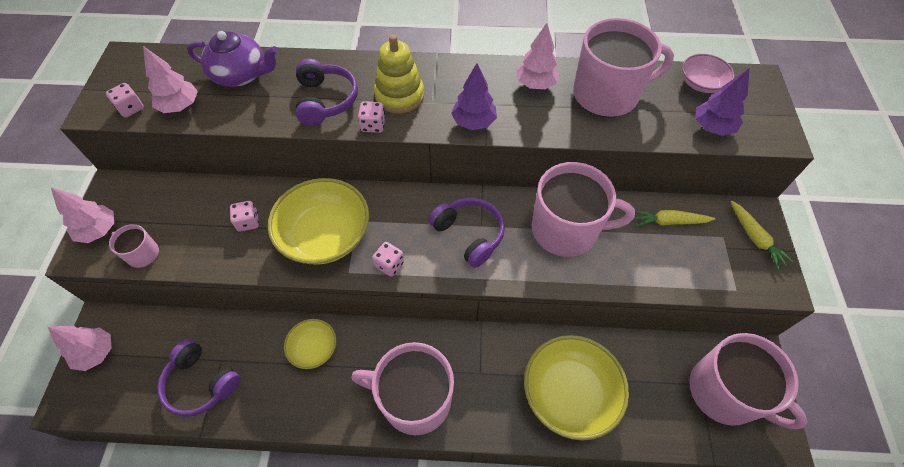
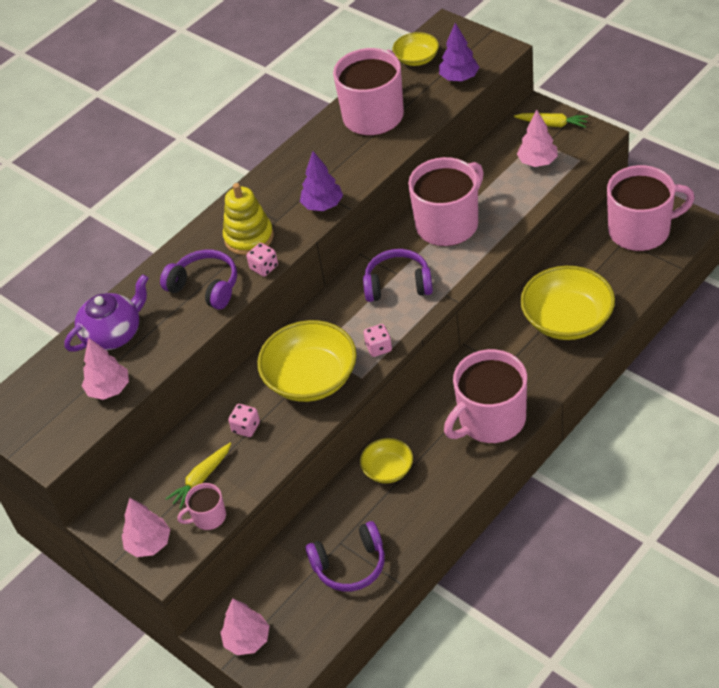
camera: 45 degrees left, 10 degrees down
pink dice [106,83,144,118] -> none
pink tree [516,23,559,89] -> pink tree moved to [517,109,558,167]
yellow carrot [634,210,715,227] -> yellow carrot moved to [166,443,231,509]
pink bowl [682,54,735,93] -> yellow bowl [393,32,439,66]

